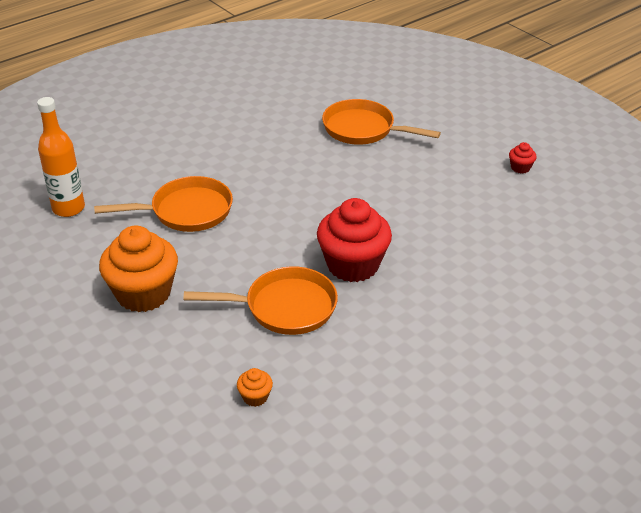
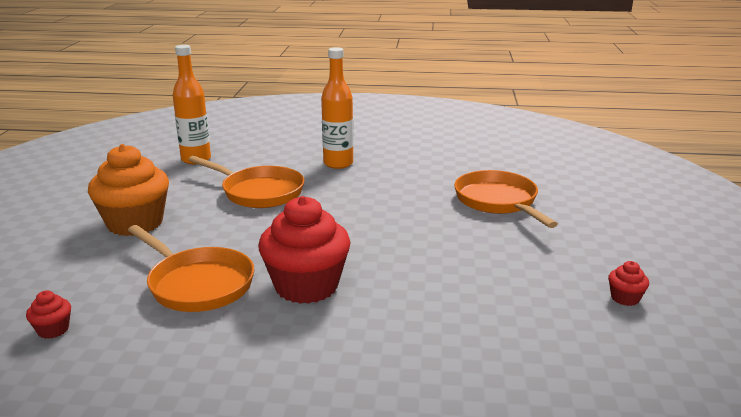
camera: 45 degrees right, 15 degrees down
orange cupcake [237,368,273,407] -> red cupcake [26,290,71,339]
none -> orange bottle [321,47,353,169]

